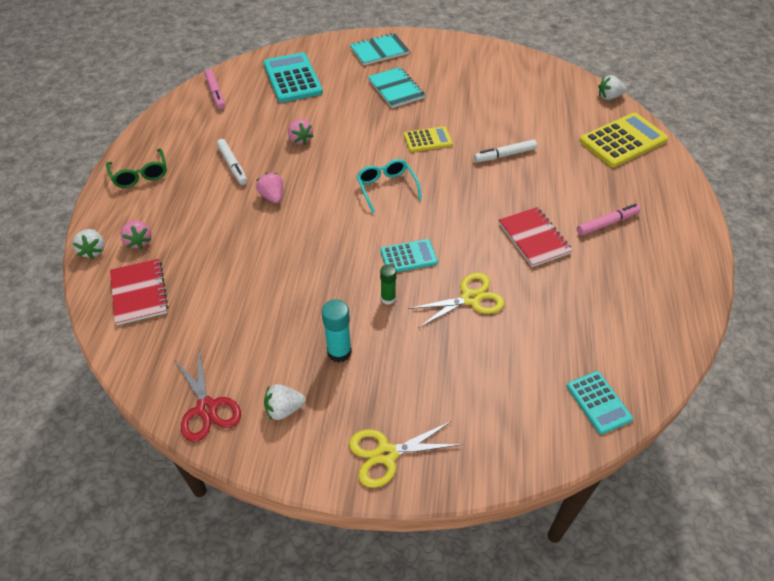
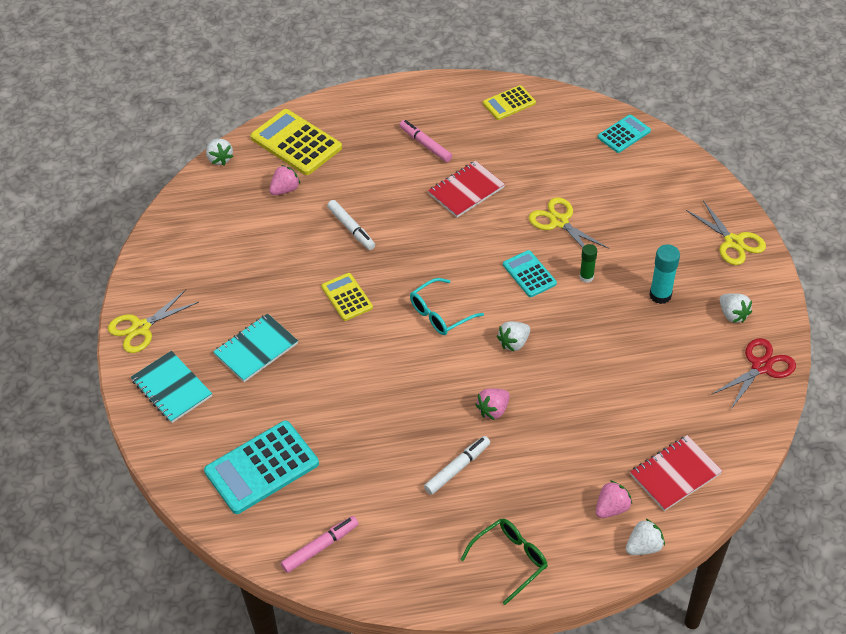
camera: 105 degrees left, 0 degrees up
pink strawberry [288,119,313,145] -> pink strawberry moved to [269,165,300,195]
none -> yellow scissors [108,290,199,353]
none -> yellow calculator [483,85,536,120]
none -> white strawberry [497,321,530,351]

